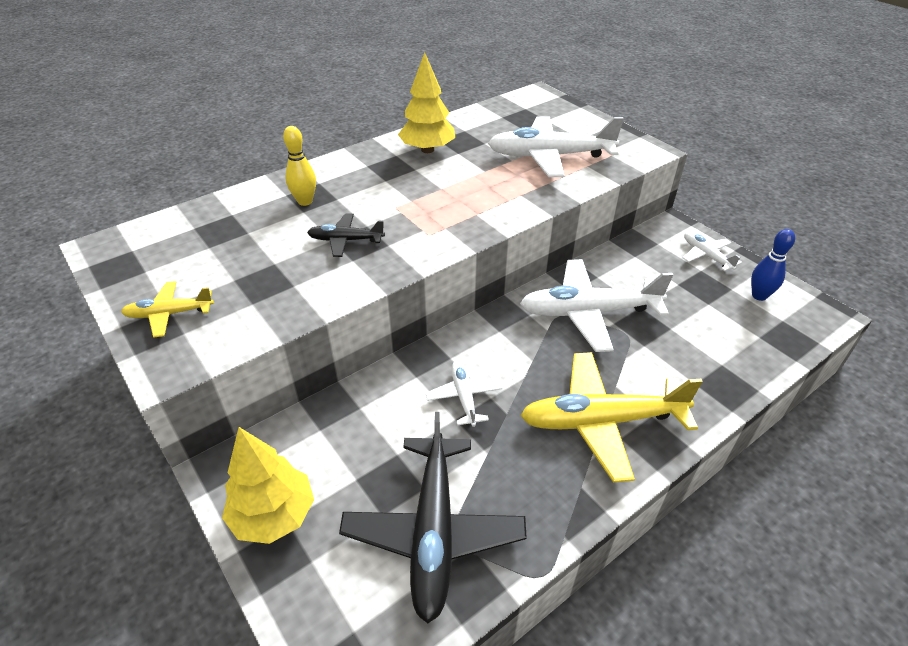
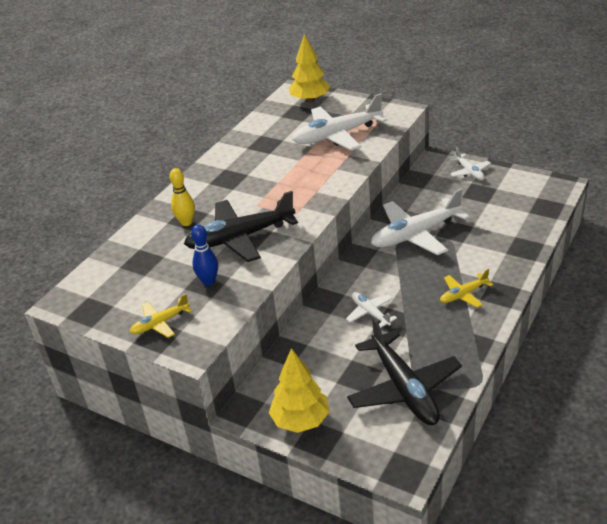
camera: 20 degrees left, 5 degrees down
black plane [307,213,385,257] -> black plane [184,191,298,262], size x1.98
yellow tree [398,52,455,153] -> yellow tree moved to [289,34,330,103]
yellow plane [520,352,703,482] -> yellow plane [440,269,493,308], size x0.51
white plane [683,232,742,271] -> white plane turned 150 degrees counterclockwise [449,147,491,180]
blue bowling pin [751,229,795,301] -> blue bowling pin moved to [191,224,218,286]

